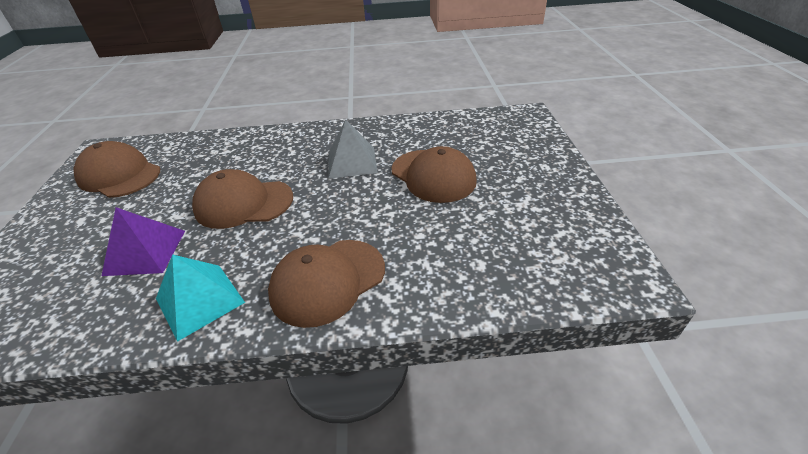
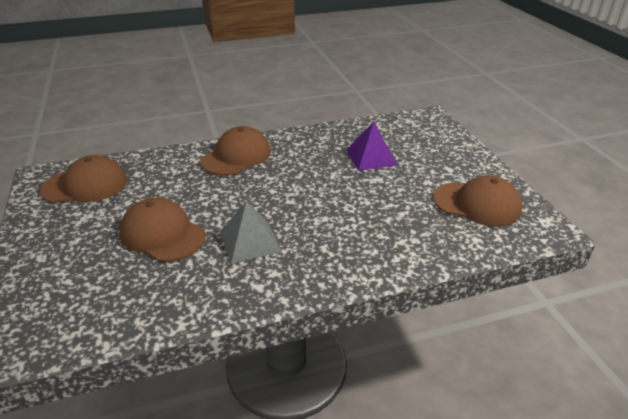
camera: 165 degrees right, 5 degrees down
turquoise pyramid [156,254,245,342] -> none
brown cap [192,169,293,229] -> brown cap moved to [40,155,127,203]

